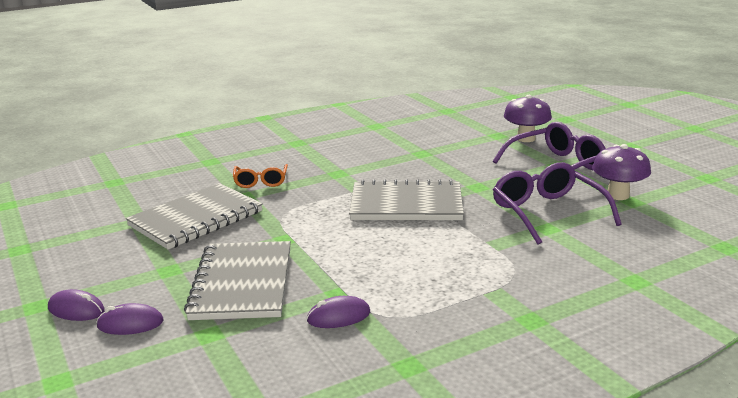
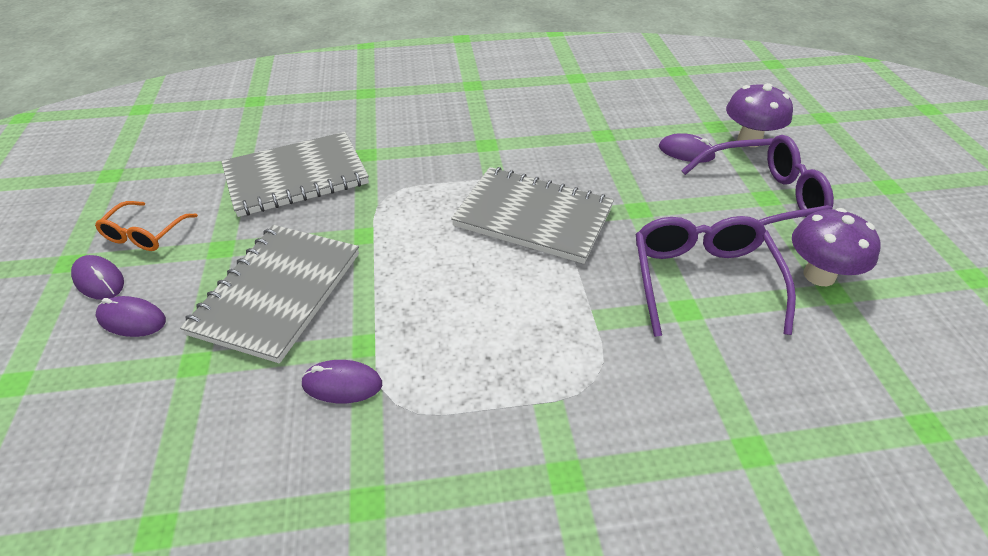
camera: 20 degrees right, 20 degrees up
orange glasses [233,164,288,188] -> orange glasses moved to [95,201,198,251]
none -> purple mouse [659,133,716,162]

